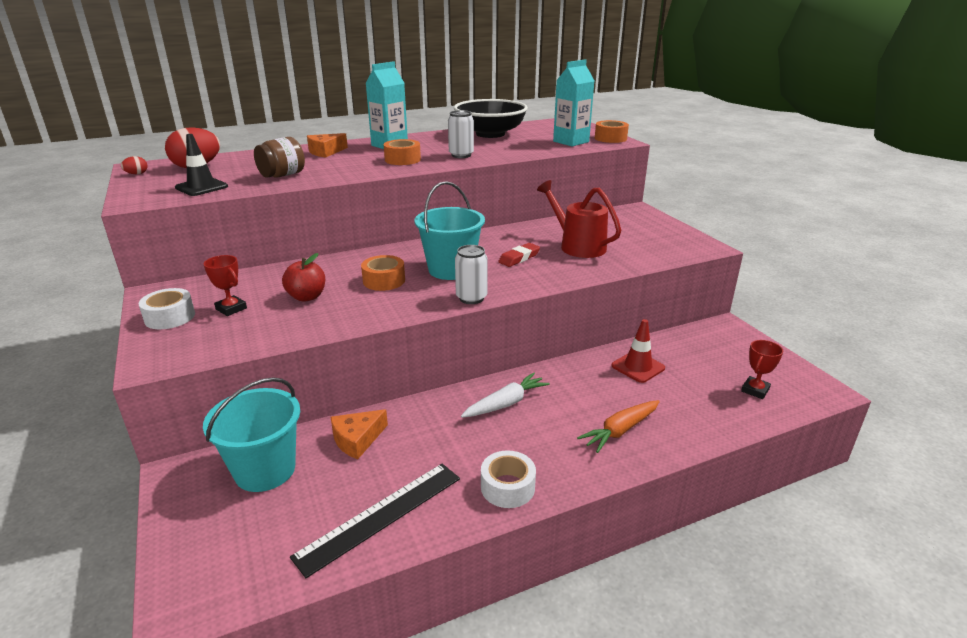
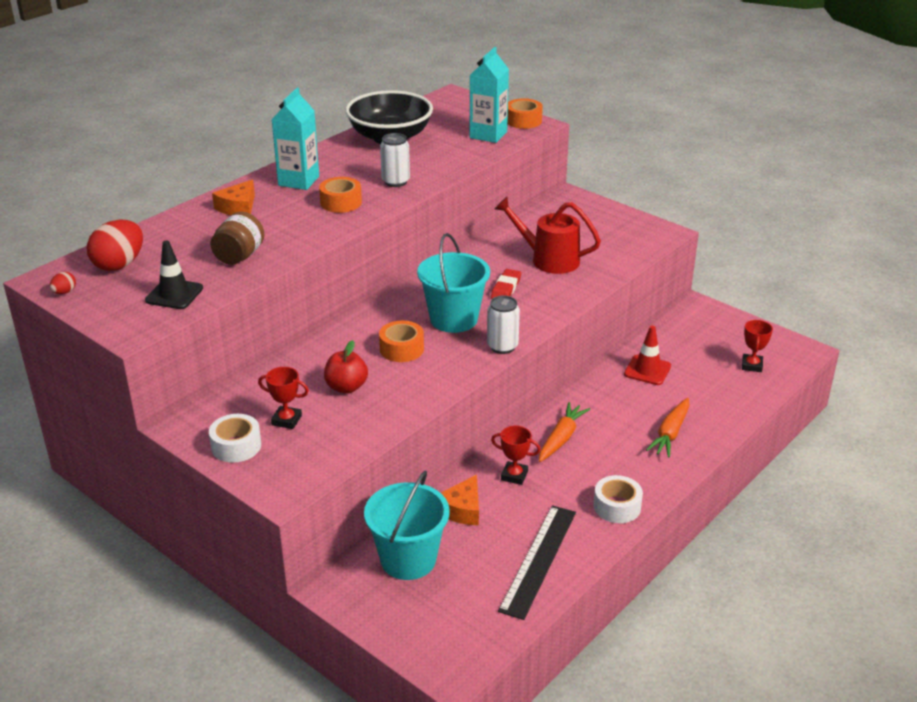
camera: 25 degrees left, 5 degrees up
white carrot [461,372,550,418] -> orange carrot [539,402,590,462]
none -> red trophy [491,426,540,485]

